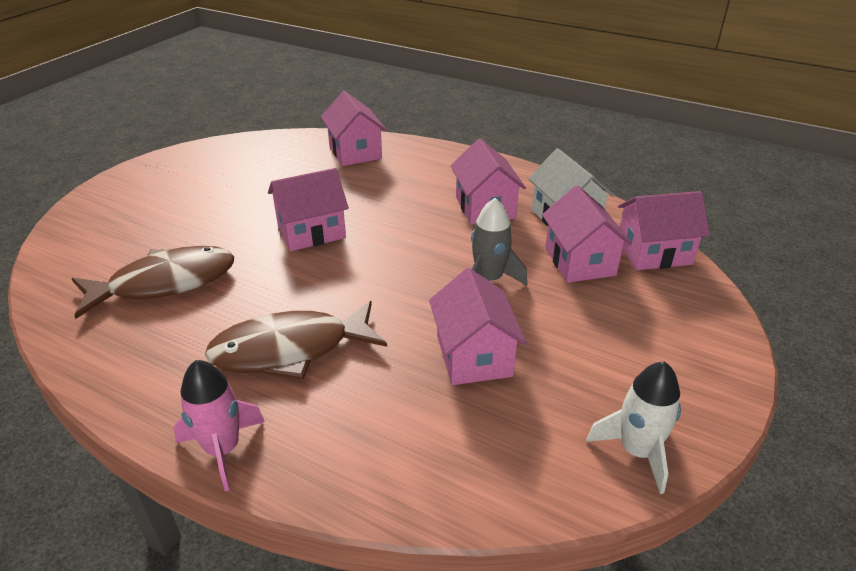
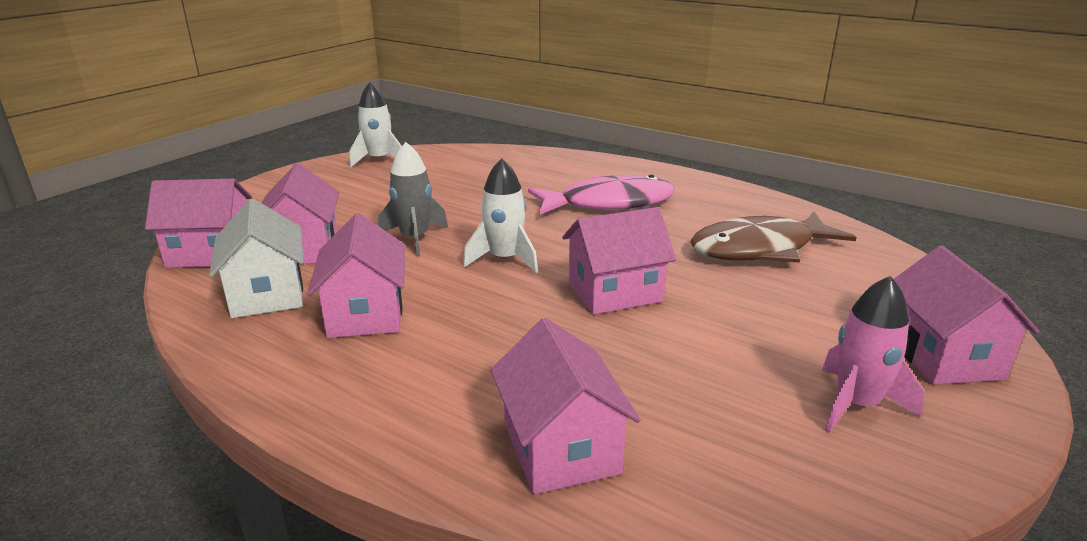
camera: 175 degrees left, 10 degrees down
pink rocket [173,360,265,491] -> pink rocket moved to [822,276,924,433]
brown fish [205,301,387,380] -> pink fish [528,175,675,215]
pink house [429,268,527,385] -> pink house moved to [894,246,1039,385]
none -> white rocket [463,158,538,273]

